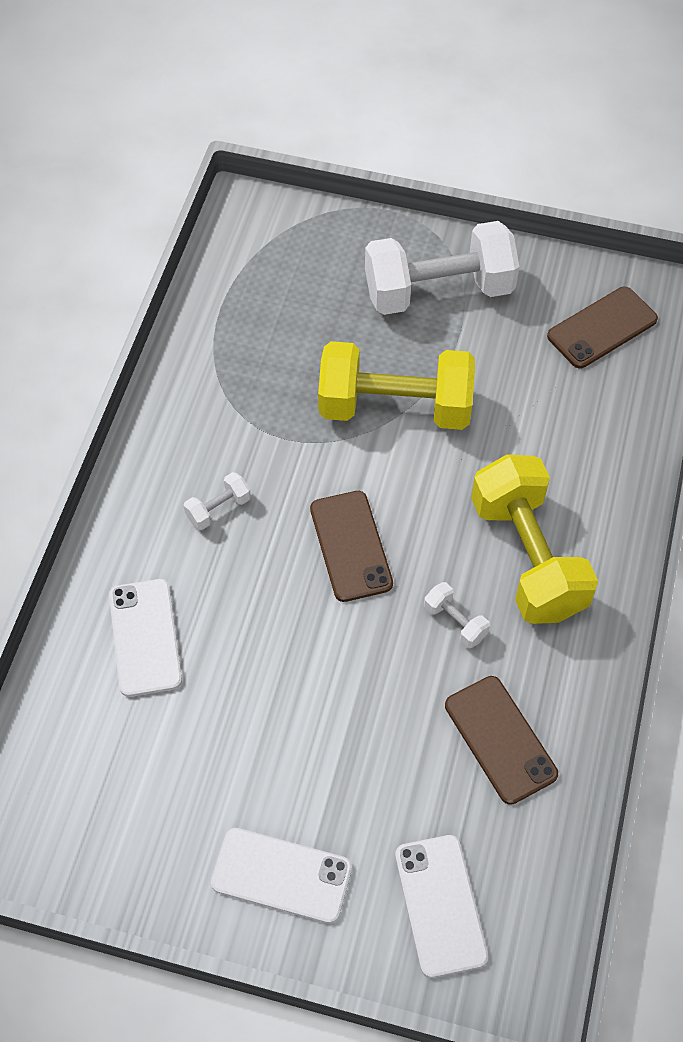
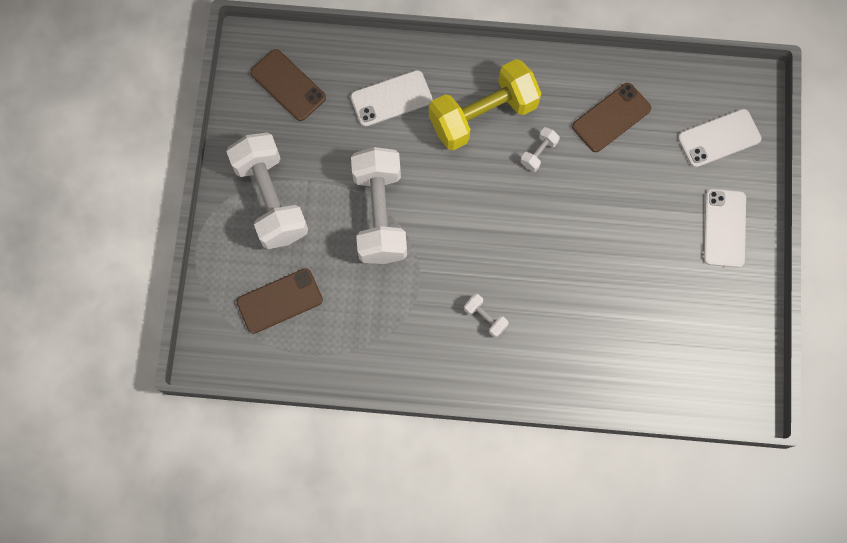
camera: 100 degrees left, 15 degrees up
white phone [109,579,182,697] -> white phone moved to [350,70,432,127]
brown phone [310,491,393,602] -> brown phone moved to [236,268,323,334]
yellow dumbbell [318,341,475,430] -> white dumbbell [351,147,407,264]

